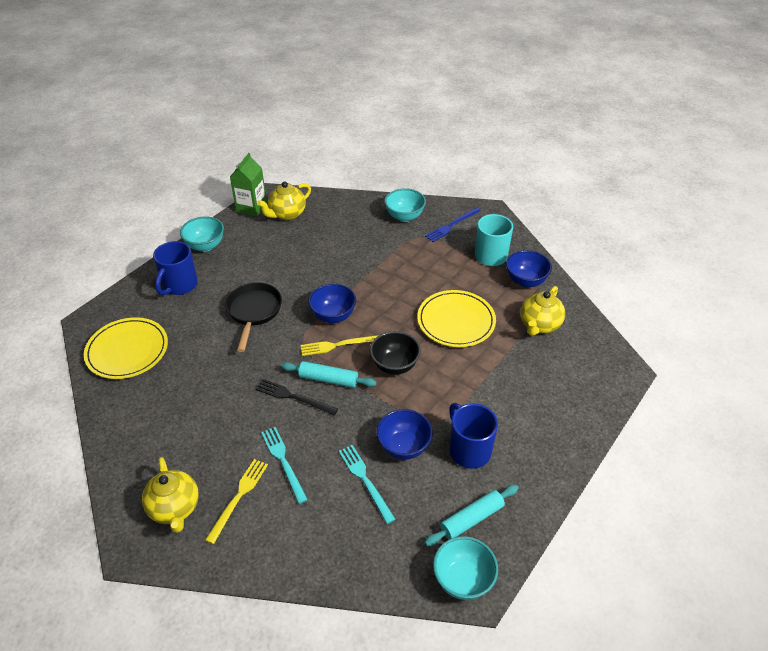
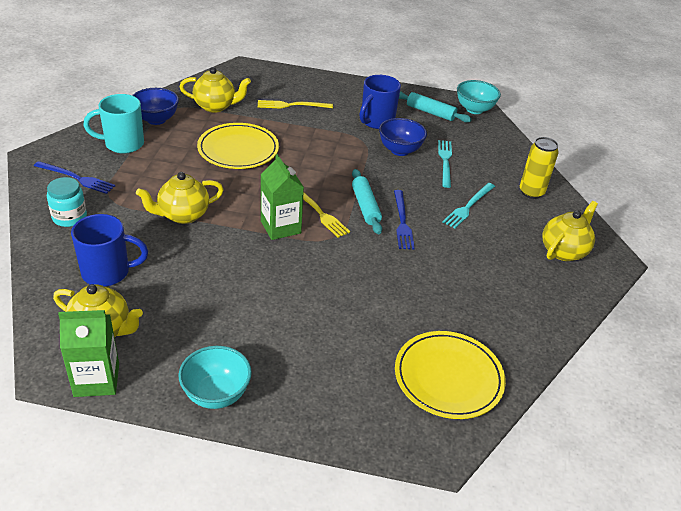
camera: 120 degrees left, 5 degrees down
blue mug [153,241,198,295] -> blue mug moved to [71,214,148,287]
yellow fork [205,459,268,544] -> yellow fork moved to [258,100,333,109]
black pan [225,282,282,352] -> none
black fork [256,379,338,415] -> blue fork [394,190,415,249]
blue bowl [308,284,356,323] -> green carton [261,154,304,240]
turquoise fork [339,445,396,524] -> turquoise fork turned 150 degrees clockwise [438,140,452,188]
black bowl [370,331,421,375] -> none
turquoise bowl [385,188,426,222] -> turquoise jar [47,177,87,227]
none -> yellow teapot [136,172,224,224]
none -> yellow can [520,137,559,199]

